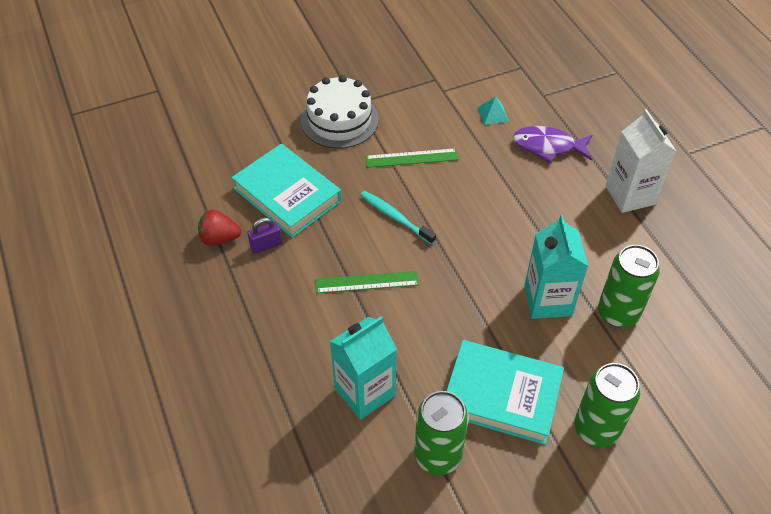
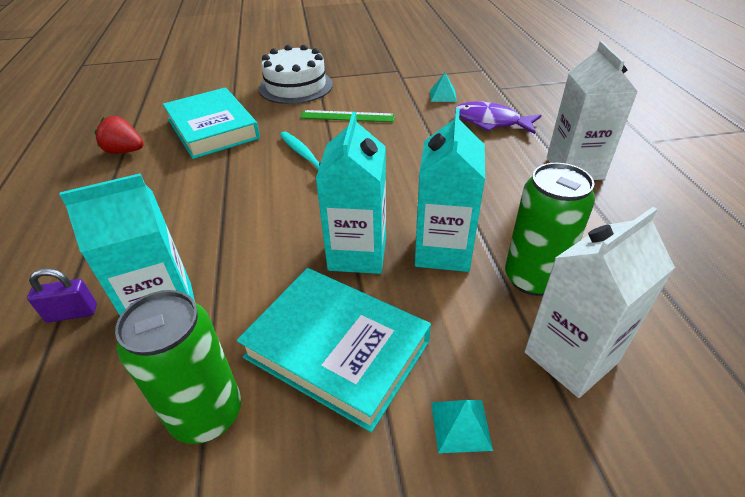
camera: 15 degrees right, 10 degrees down
purple padlock [247,217,283,254] -> purple padlock moved to [27,268,97,323]
green ruler [315,271,419,294] -> none
green can [575,363,640,447] -> turquoise pyramid [431,400,493,453]
none -> turquoise carton [316,112,386,274]
none -> white carton [525,207,675,398]

